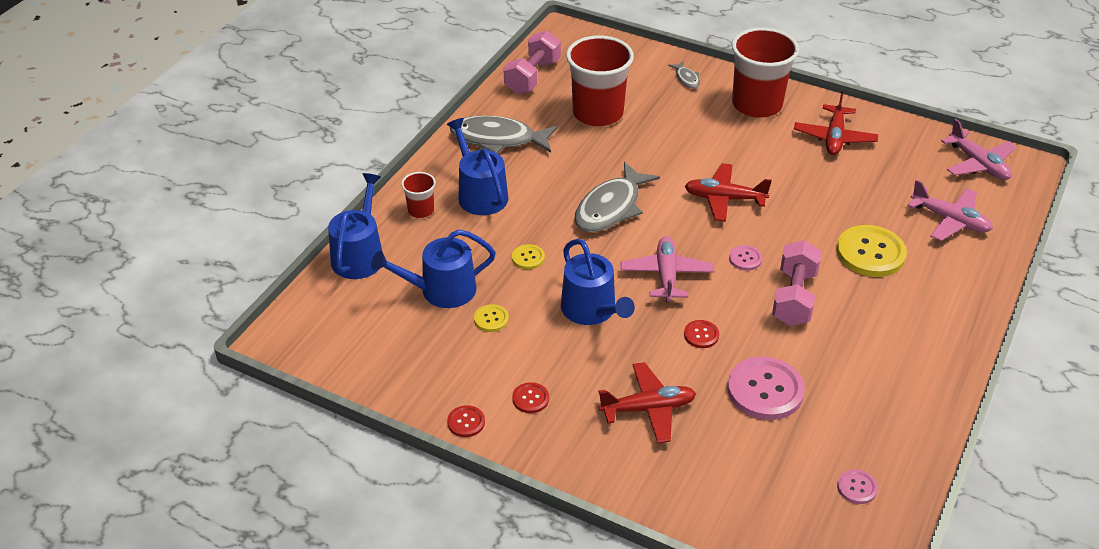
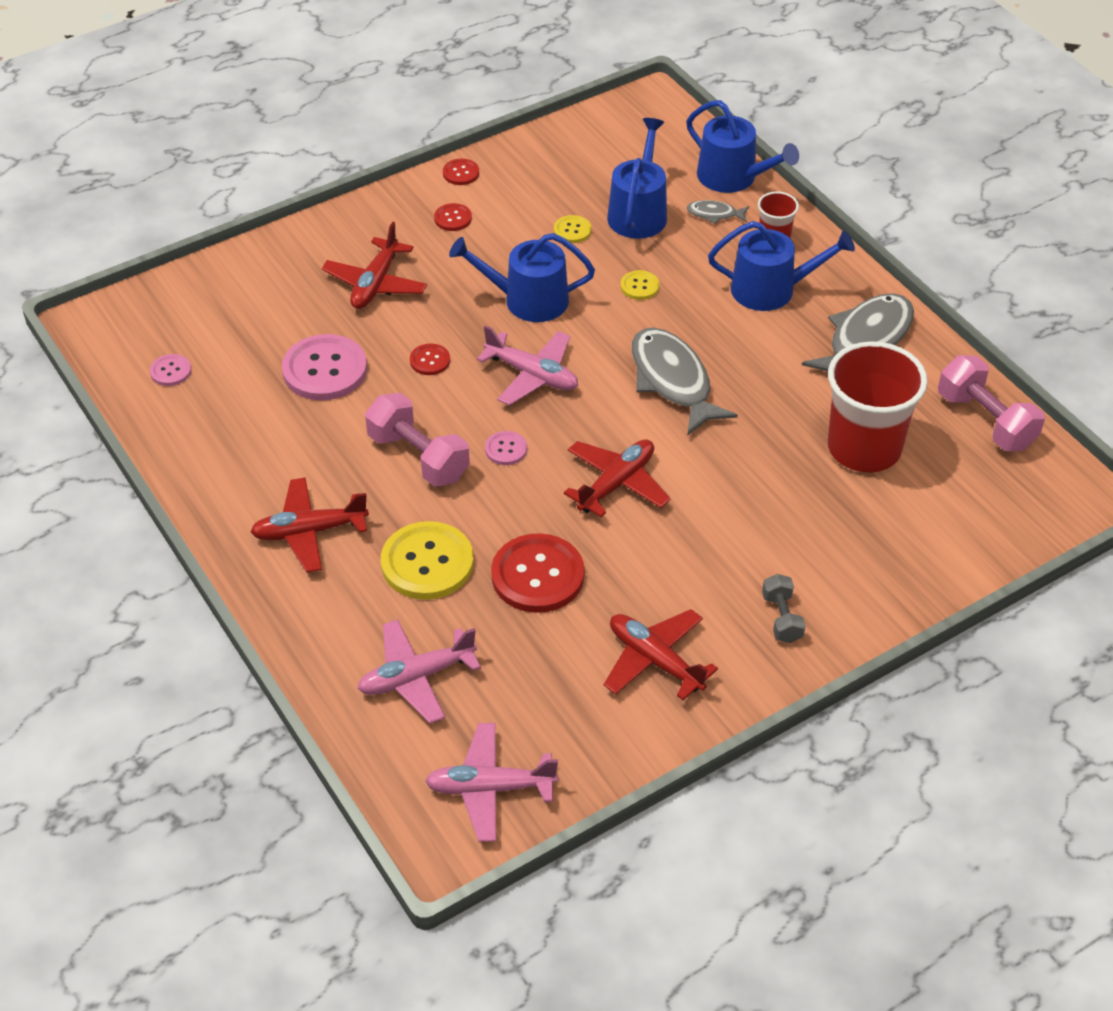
camera: 120 degrees right, 5 degrees up
grey fish [668,61,700,88] -> grey fish moved to [687,200,749,224]
red cup [732,27,799,118] -> grey dumbbell [762,574,806,643]
none -> red plane [250,478,369,573]
none -> red button [491,533,584,613]

